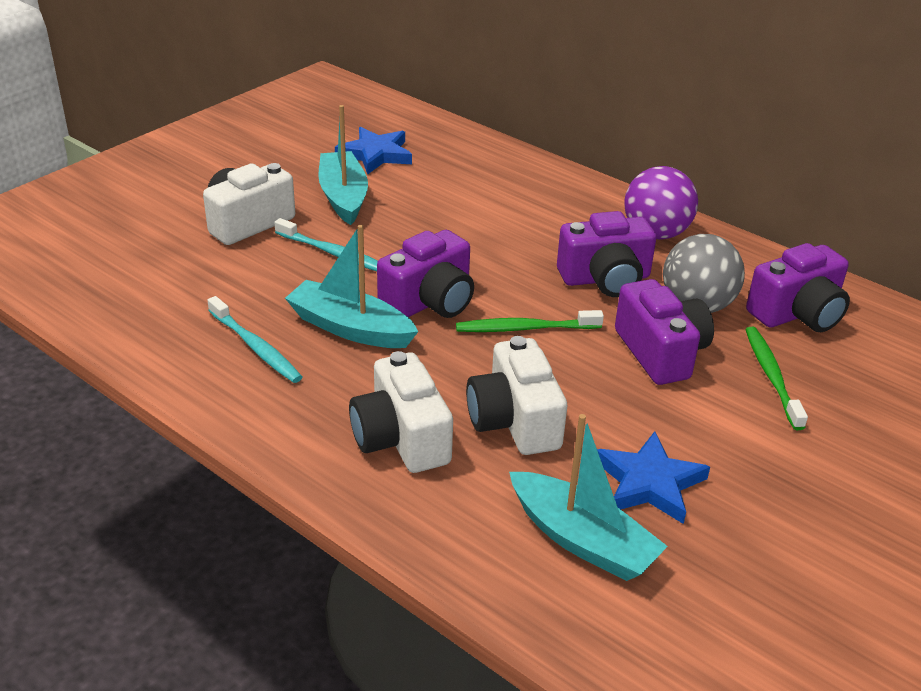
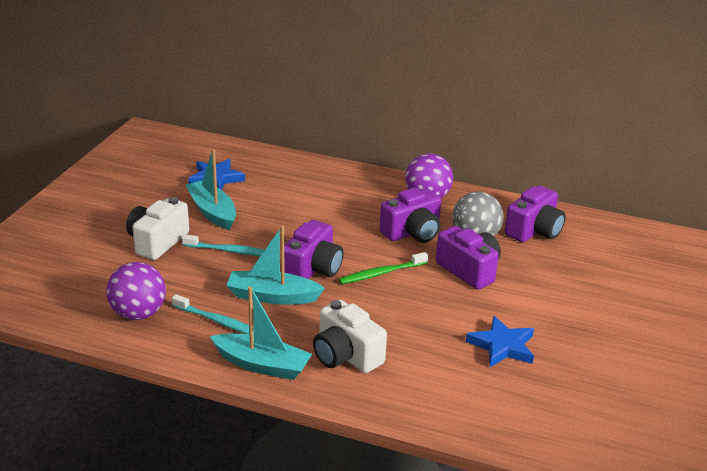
camera: 20 degrees left, 5 degrees down
white camera [466,336,567,455] -> none
turquoise boat [509,414,668,581] -> turquoise boat moved to [210,286,312,380]
green toothbrush [745,327,808,430] -> none
none -> purple ball [106,262,166,320]

